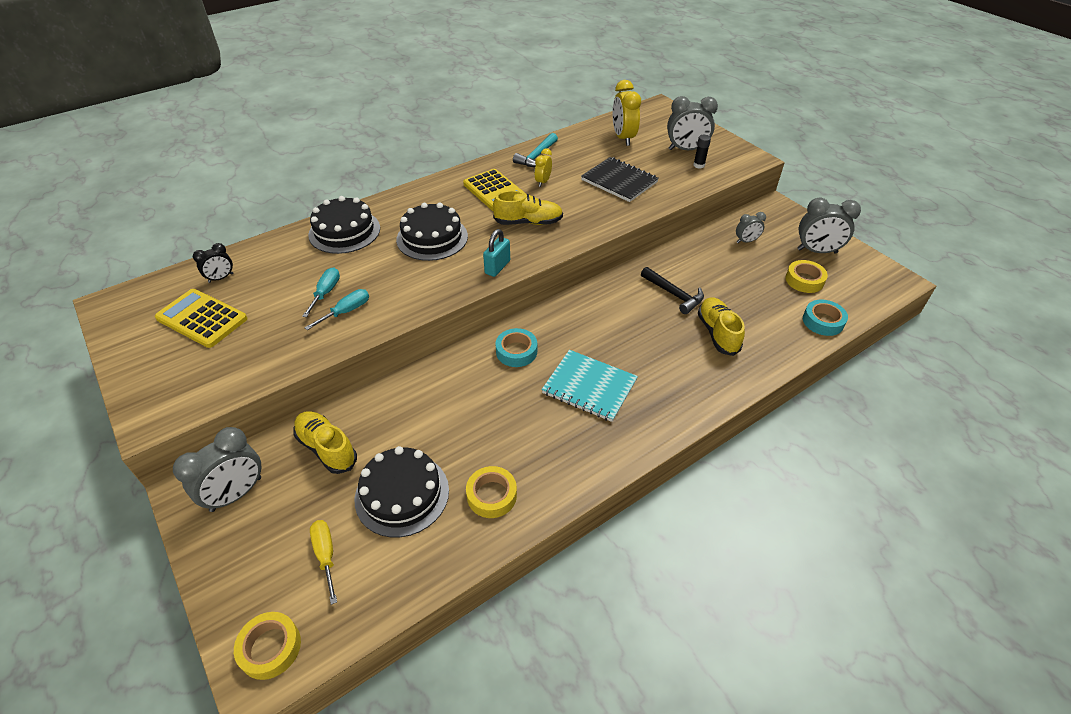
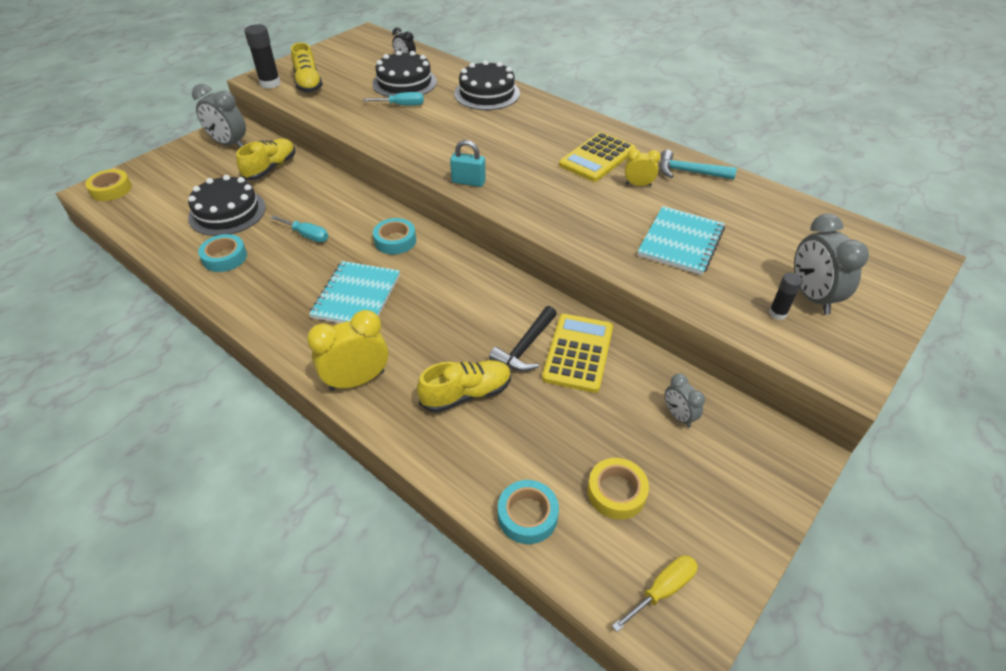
camera: 75 degrees right, 0 degrees up
yellow calculator [155,289,247,348] -> yellow calculator moved to [542,314,613,393]
turquoise screwdriver [304,289,369,330] -> turquoise screwdriver moved to [271,215,329,242]
yellow screwdriver [310,520,337,605] -> yellow screwdriver moved to [612,555,698,632]
black cake [396,202,468,261] -> black cake moved to [372,51,437,97]
yellow tape [466,466,517,518] -> turquoise tape [198,234,247,272]
yellow shoe [493,191,563,225] -> yellow shoe moved to [291,42,323,92]
black notebook [581,157,659,202] -> turquoise notebook [637,206,725,275]
yellow clock [612,80,641,146] -> yellow clock moved to [307,310,388,391]
grey clock [797,198,861,254] -> none
none -> black glue stick [244,24,281,89]

